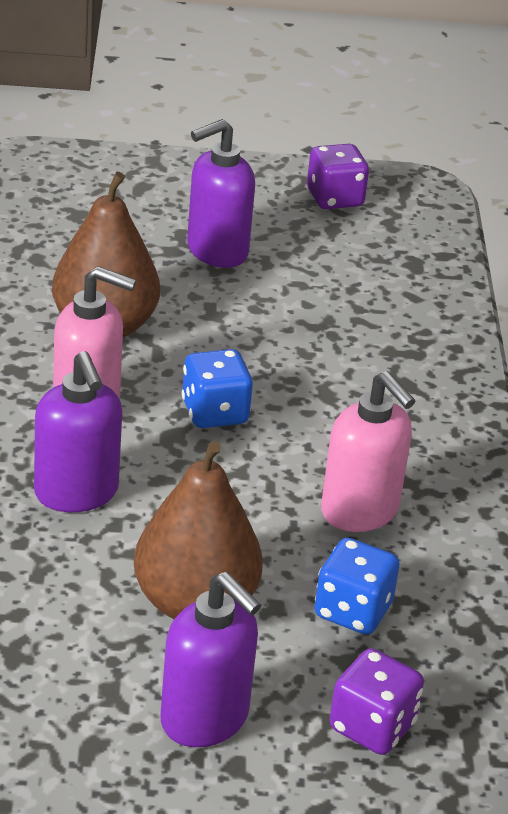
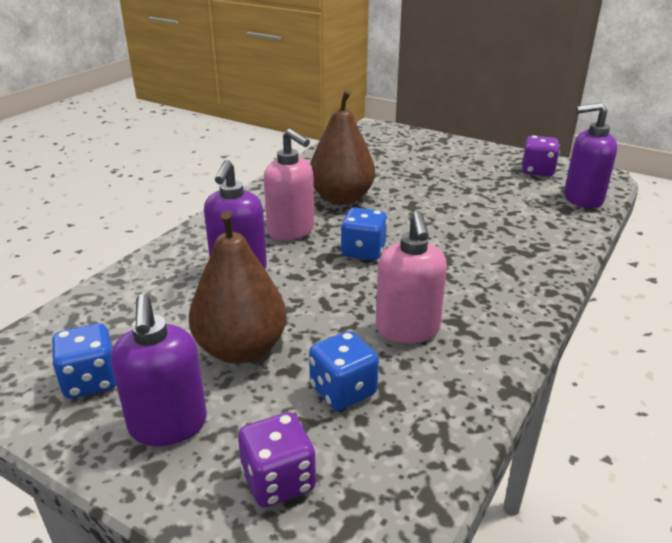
camera: 35 degrees right, 5 degrees down
purple soap dispenser [187,119,255,268] -> purple soap dispenser moved to [564,103,617,208]
none -> blue dice [51,323,116,399]

